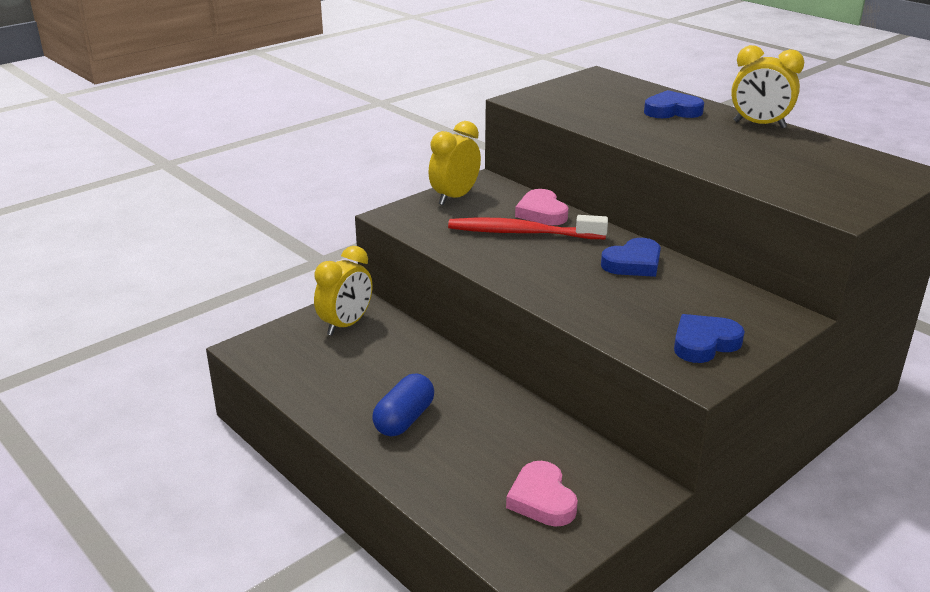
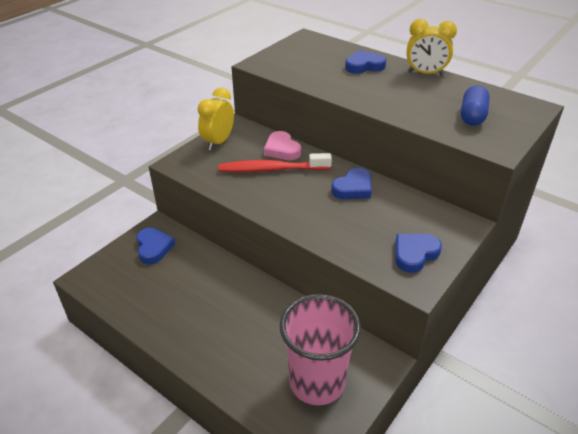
camera: 10 degrees left, 10 degrees up
yellow clock [314,246,372,336] -> blue heart [136,228,175,264]
blue capsule [372,373,434,436] -> blue capsule moved to [461,86,490,126]
pink heart [506,461,578,527] -> pink cup [280,294,361,405]

